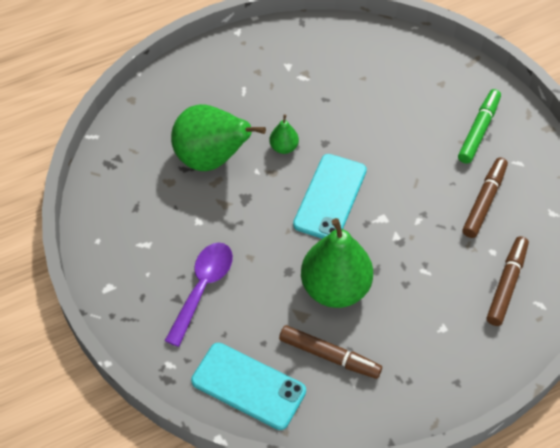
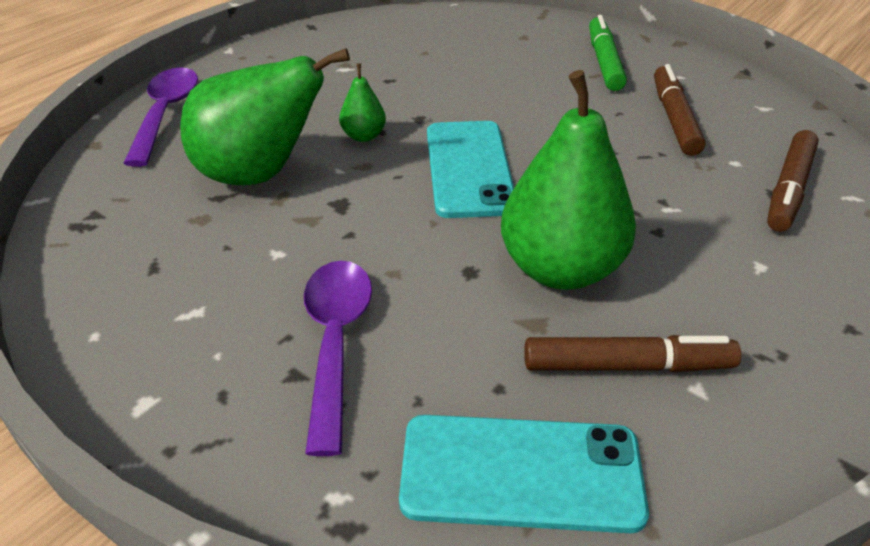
camera: 25 degrees left, 15 degrees down
brown marker [487,236,529,326] -> brown marker turned 150 degrees counterclockwise [767,130,819,232]
none -> purple spoon [123,67,198,167]

